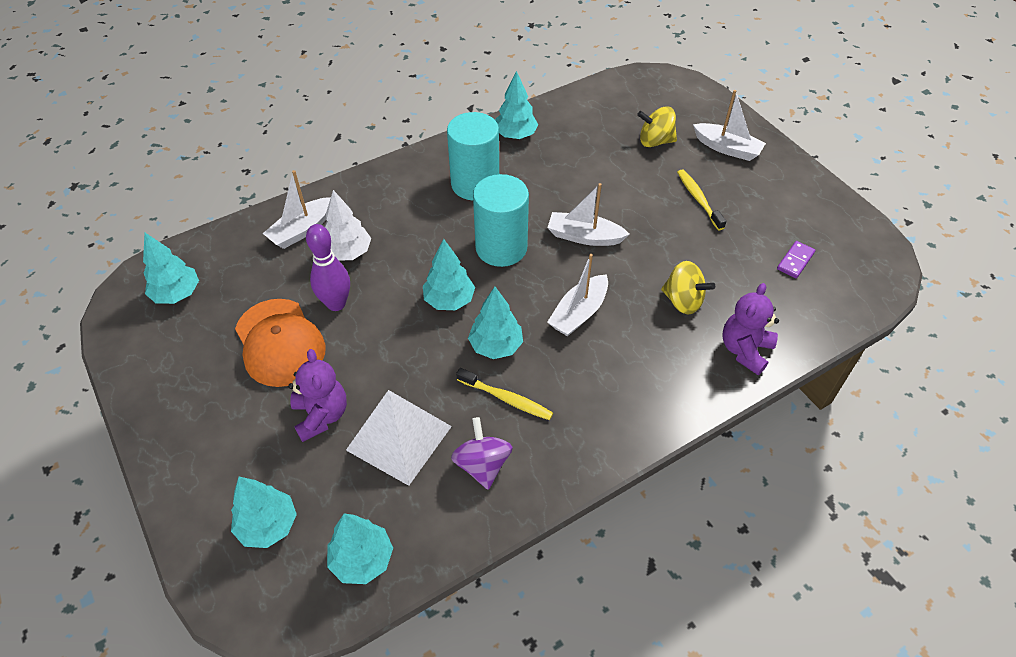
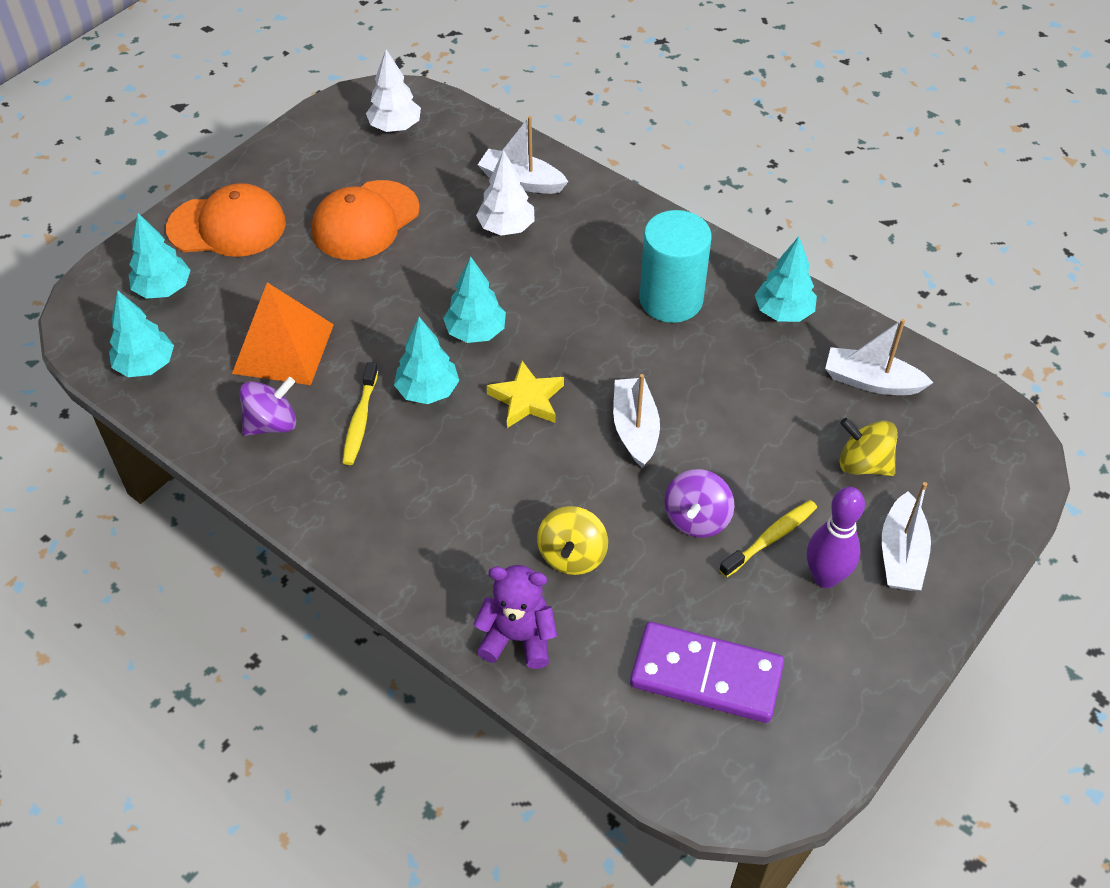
camera: 70 degrees right, 0 degrees up
turquoise tree [143,233,199,304] -> white tree [366,49,421,132]
purple teddy bear [288,349,347,442] -> none
purple bowling pin [306,224,350,311] -> purple bowling pin moved to [807,487,865,588]
white pyramid [346,390,452,486] -> orange pyramid [232,282,334,385]
turquoise cylinder [473,174,529,267] -> none
white boat [547,254,608,336] -> white boat moved to [825,319,934,395]
yellow spinning top [637,106,677,147] -> yellow spinning top turned 45 degrees counterclockwise [840,418,898,476]
purple domino [777,241,815,278] -> purple domino [630,622,784,723], size x2.19
none -> orange cap [166,183,286,257]
none -> yellow star [487,361,564,428]
none -> purple spinning top [664,469,735,538]

